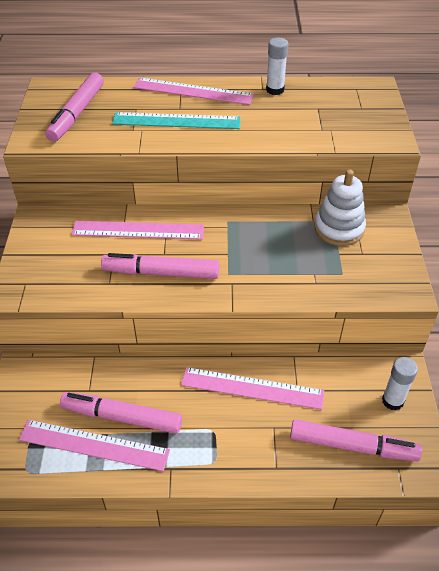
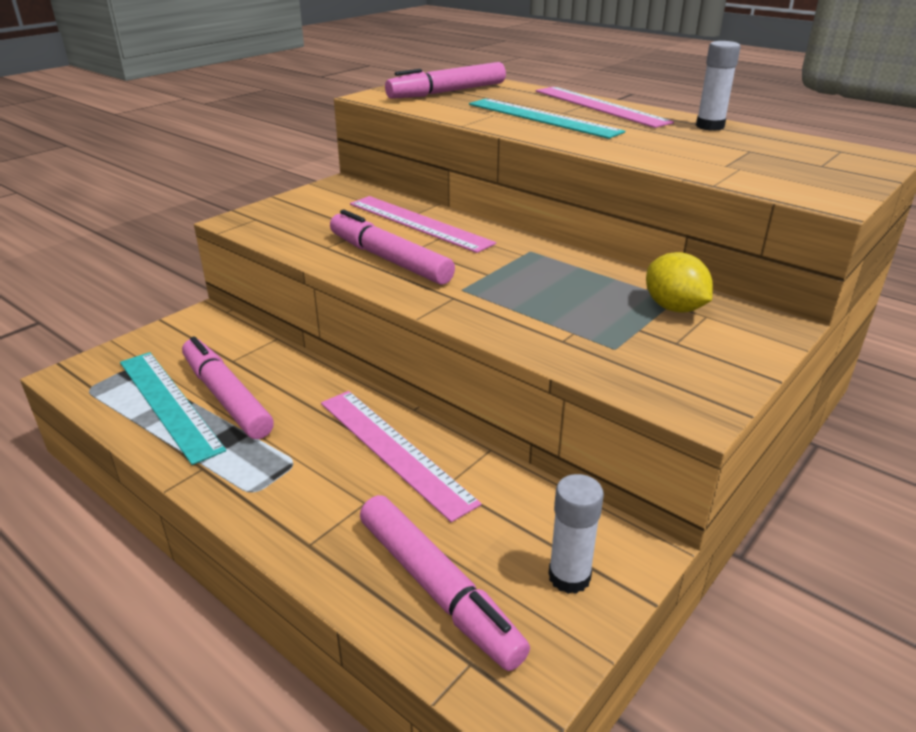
camera: 40 degrees right, 15 degrees down
pink ruler [19,420,170,471] -> turquoise ruler [120,352,226,465]
white stacking toy [314,169,366,246] -> yellow lemon [646,252,713,313]

